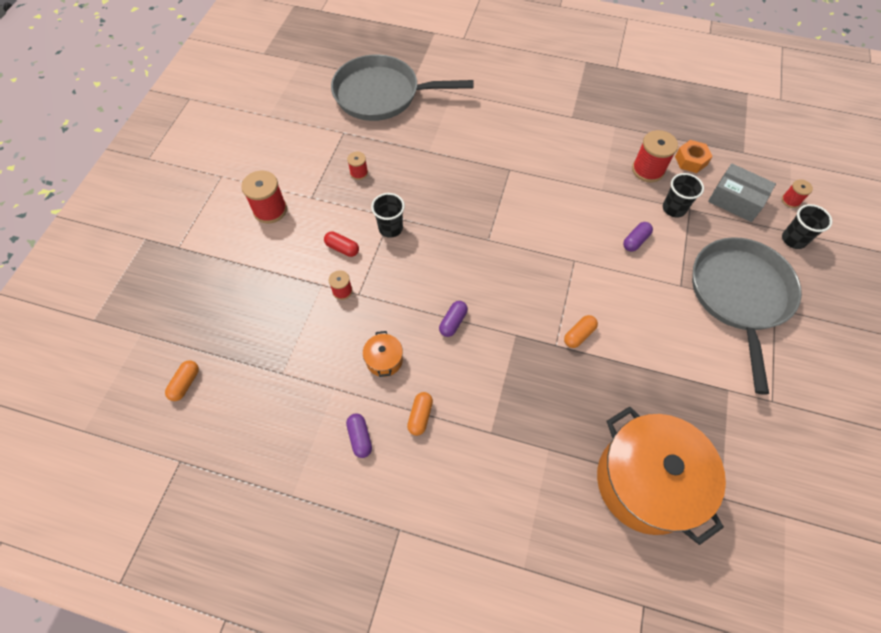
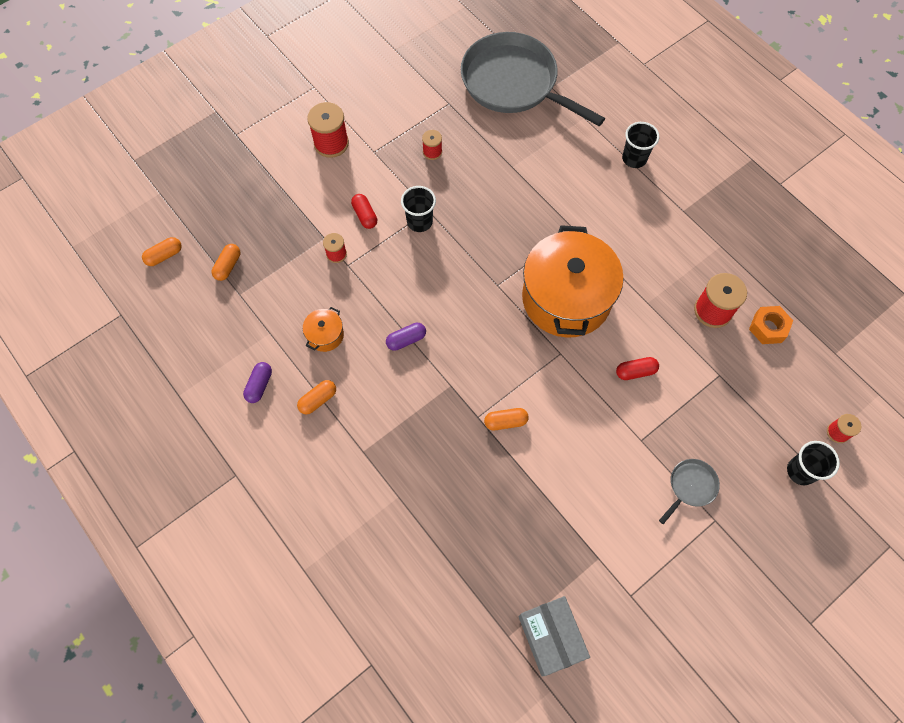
camera: 35 degrees right, 5 degrees up
orange pot [597,407,726,545] -> orange pot moved to [522,225,624,337]
purple capsule [623,222,653,252] -> red capsule [616,357,659,380]
black cup [663,173,704,218] -> black cup moved to [622,122,659,168]
grey pan [692,237,802,395] -> grey pan [659,459,720,524], size x0.41
grey box [708,163,776,222] -> grey box moved to [518,596,590,677]
none -> orange capsule [212,244,240,281]

